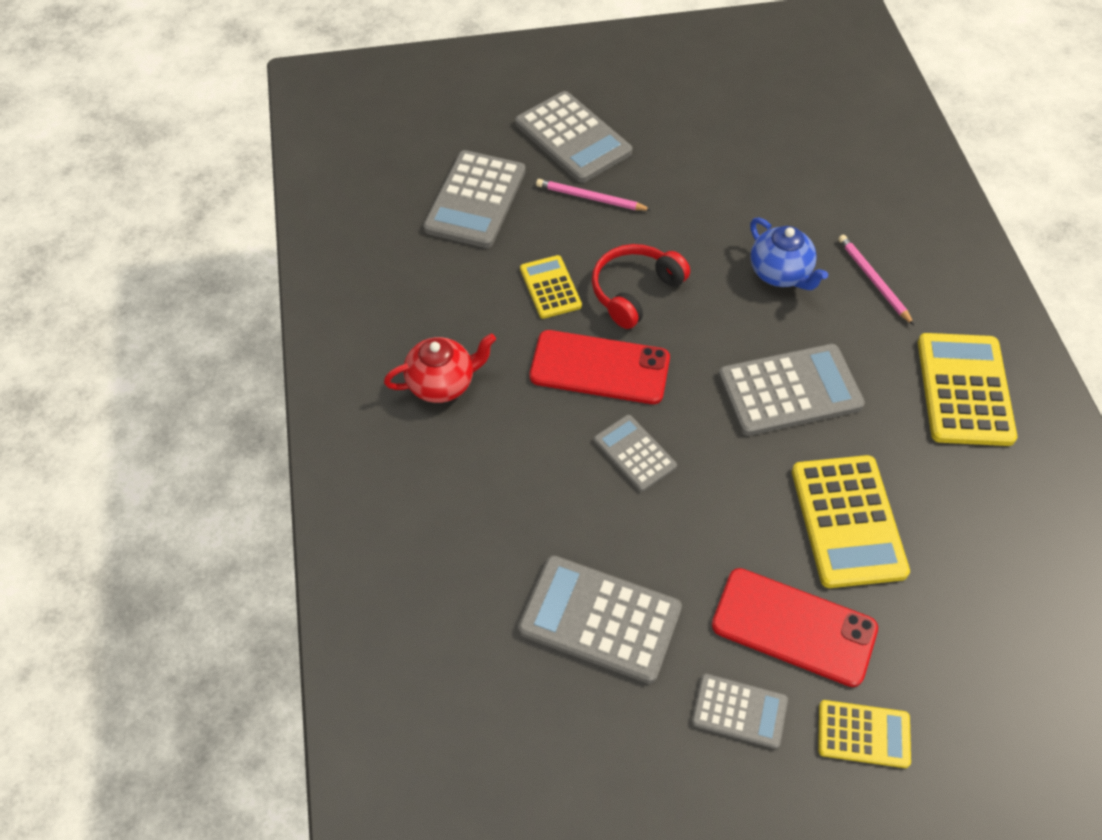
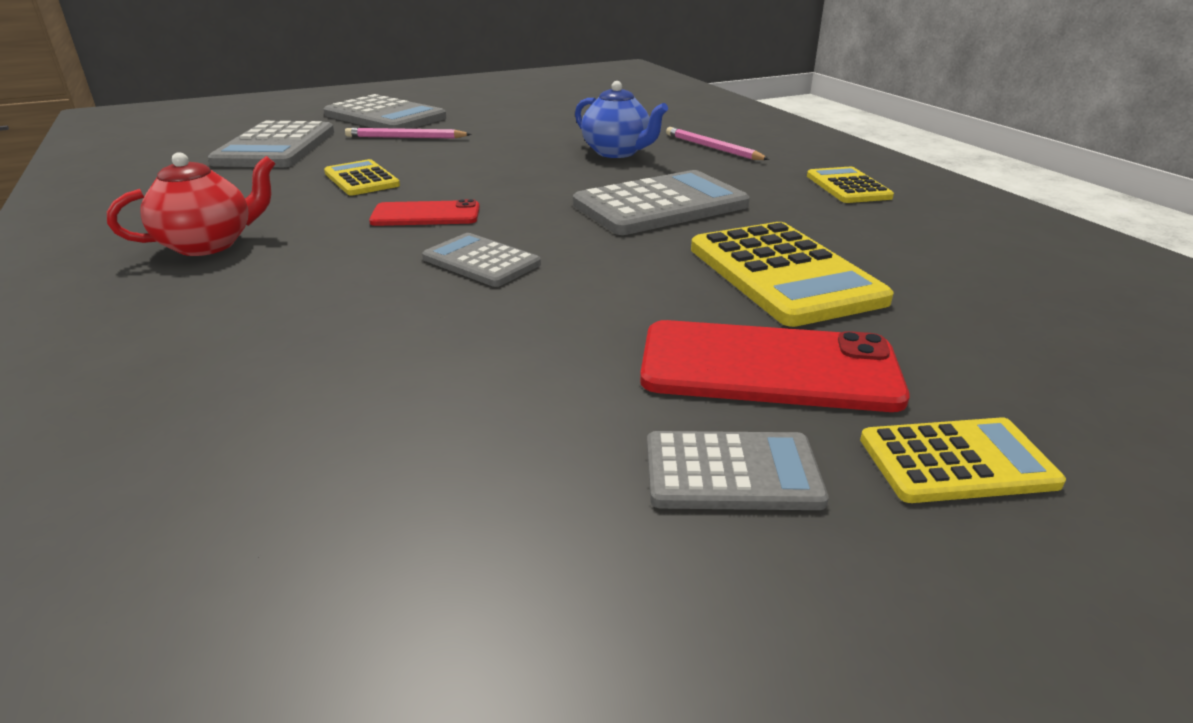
camera: 15 degrees left, 25 degrees down
grey calculator [518,555,682,684] -> none
red phone [530,330,670,404] -> red phone [369,199,480,226], size x0.62
red headphones [592,244,690,329] -> none
yellow calculator [918,333,1017,446] -> yellow calculator [807,167,894,203], size x0.58

